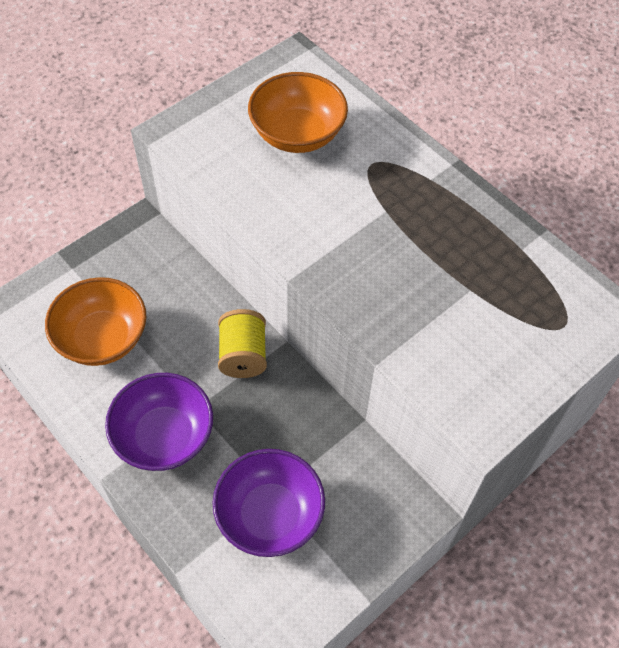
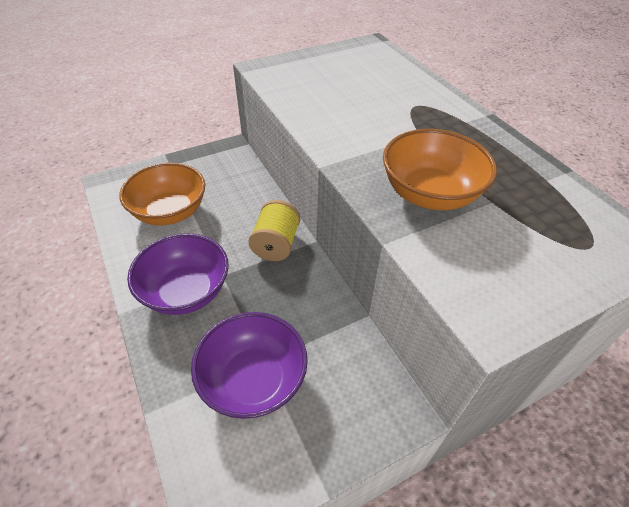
camera: 15 degrees right, 10 degrees down
orange bowl [248,72,348,153] -> orange bowl moved to [383,129,497,210]

